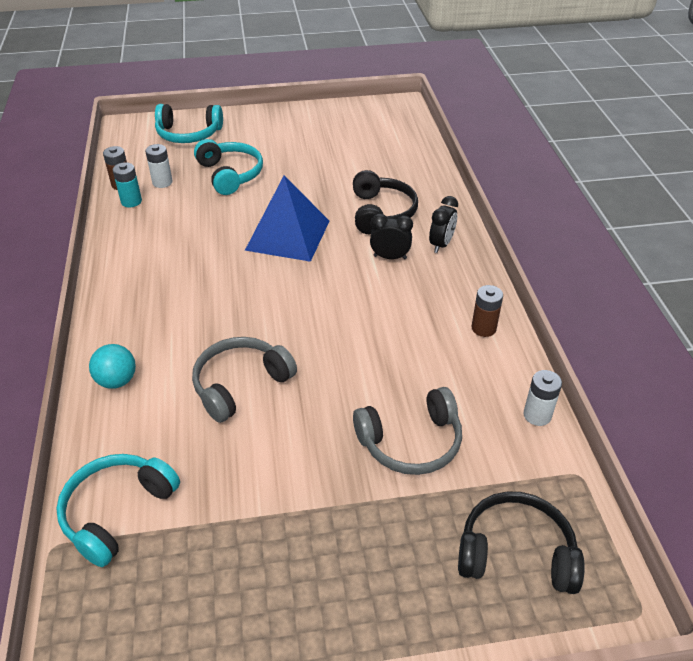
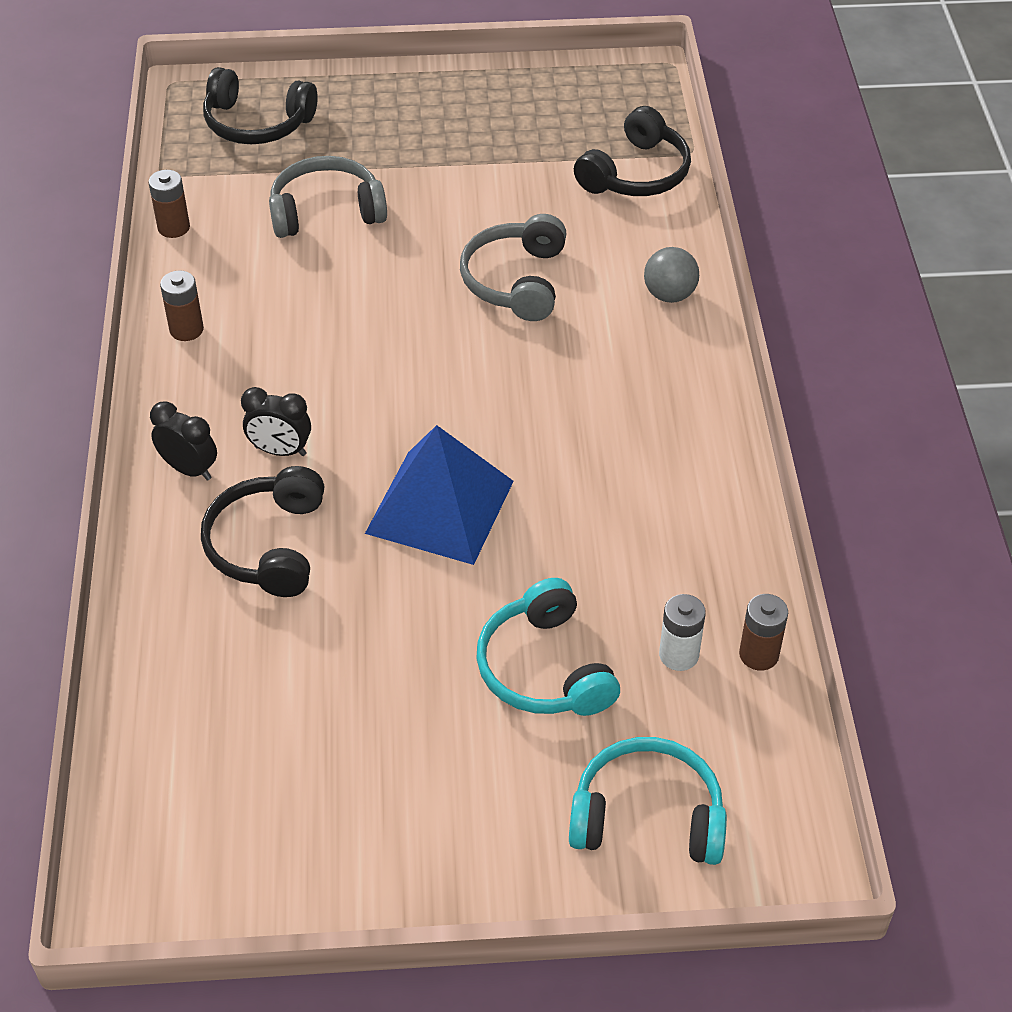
camera: 175 degrees left, 5 degrees up
turquoise headphones [56,454,180,567] -> black headphones [574,106,691,196]
turquoise ball [89,344,136,389] -> grey ball [644,247,699,303]
turquoise battery [113,162,142,207] -> none
grey headphones [192,337,297,423] -> grey headphones turned 135 degrees clockwise [460,214,567,321]
black clock [429,196,458,253] -> black clock turned 90 degrees clockwise [150,401,217,481]
white battery [523,370,562,426] -> brown battery [148,170,190,238]

